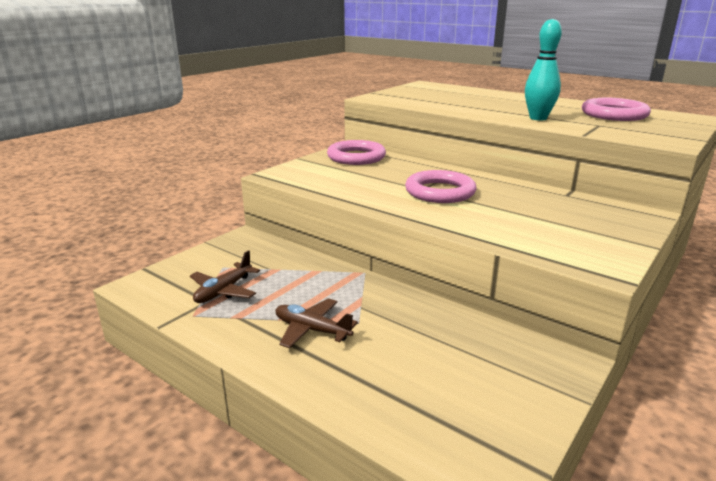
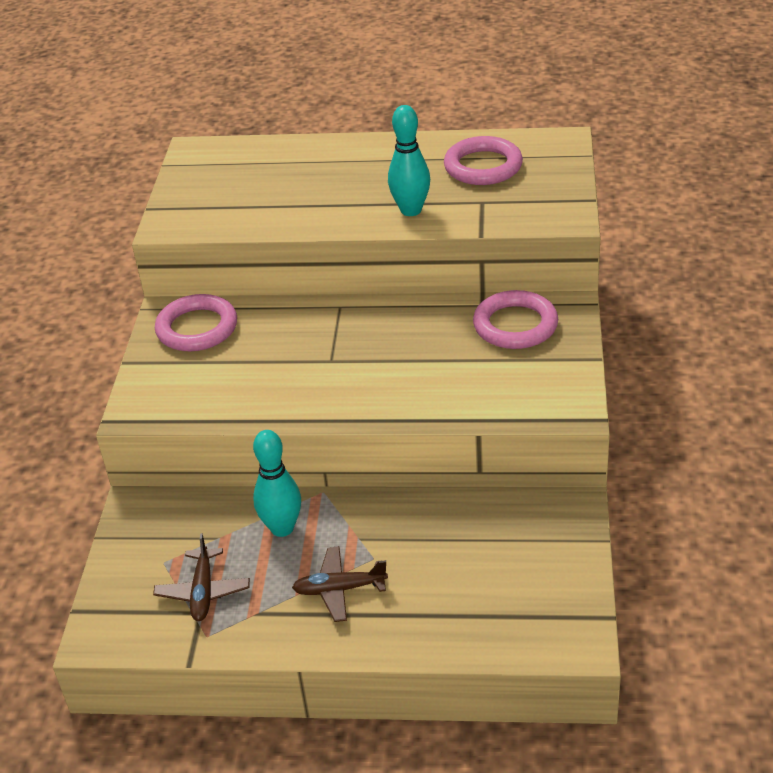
camera: 30 degrees left, 15 degrees up
pink ring [405,170,476,203] -> pink ring moved to [473,290,558,349]
none -> turquoise bowling pin [253,430,301,537]

